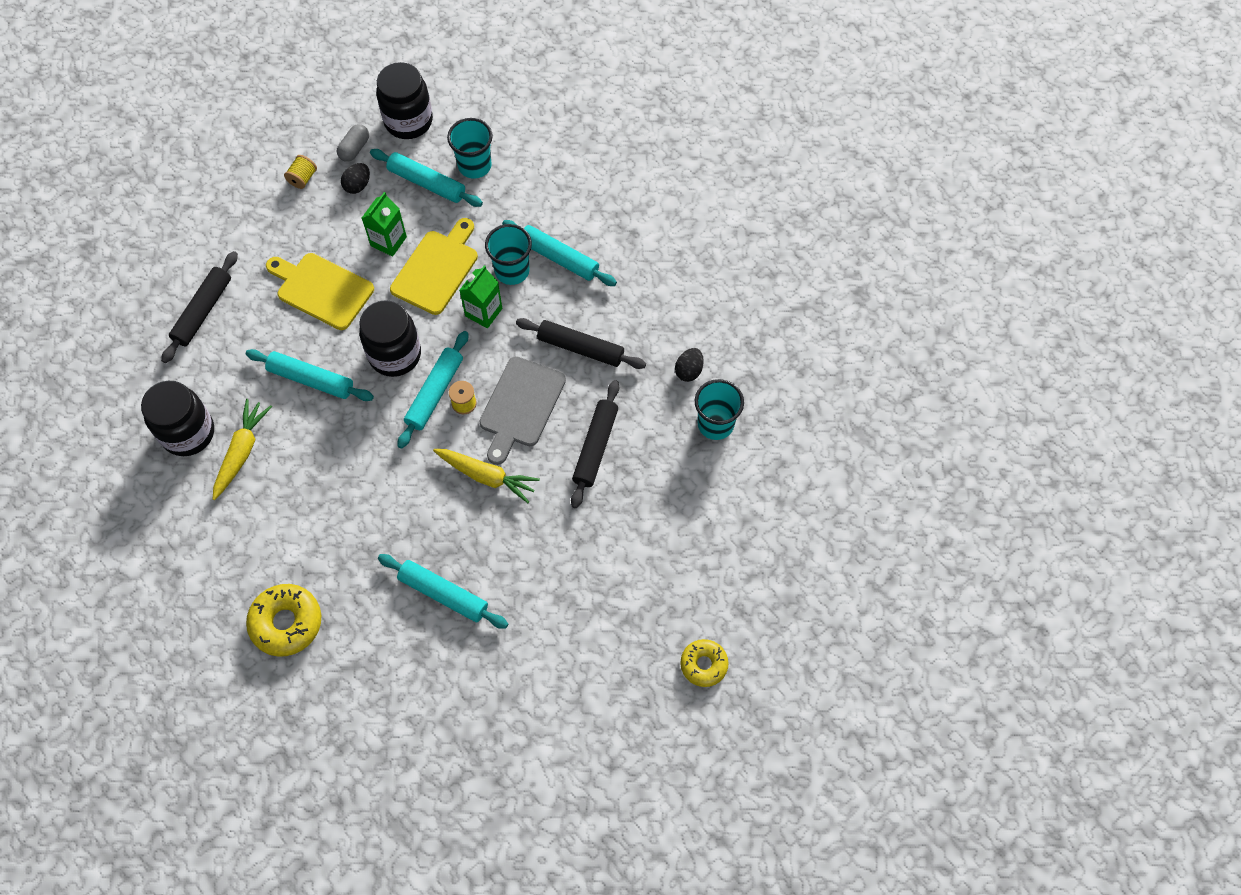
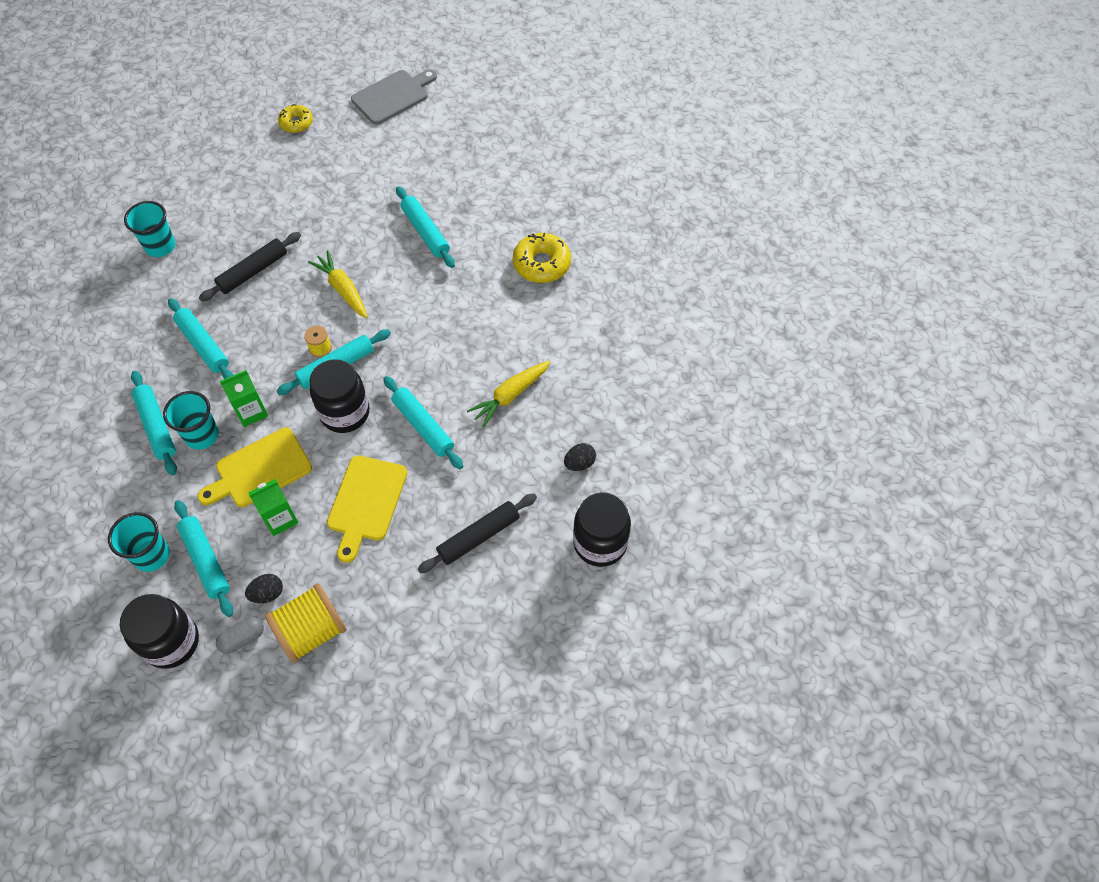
camera: 150 degrees left, 5 degrees down
black jar [141,381,214,456] -> black jar moved to [573,492,631,567]
yellow cutting board [266,253,374,330] -> yellow cutting board turned 45 degrees clockwise [327,456,407,563]
yellow spool [284,155,317,189] -> yellow spool [265,583,346,663], size x2.12
grey cutting board [479,356,566,465] -> grey cutting board moved to [351,69,437,125]
black rolling pin [516,318,646,369] -> turquoise rolling pin [168,298,234,379]
black egg [675,348,704,382] -> black egg moved to [564,443,596,471]

